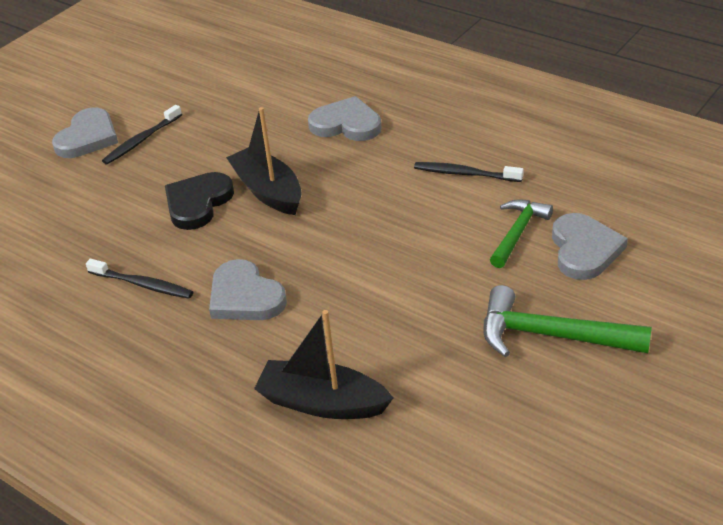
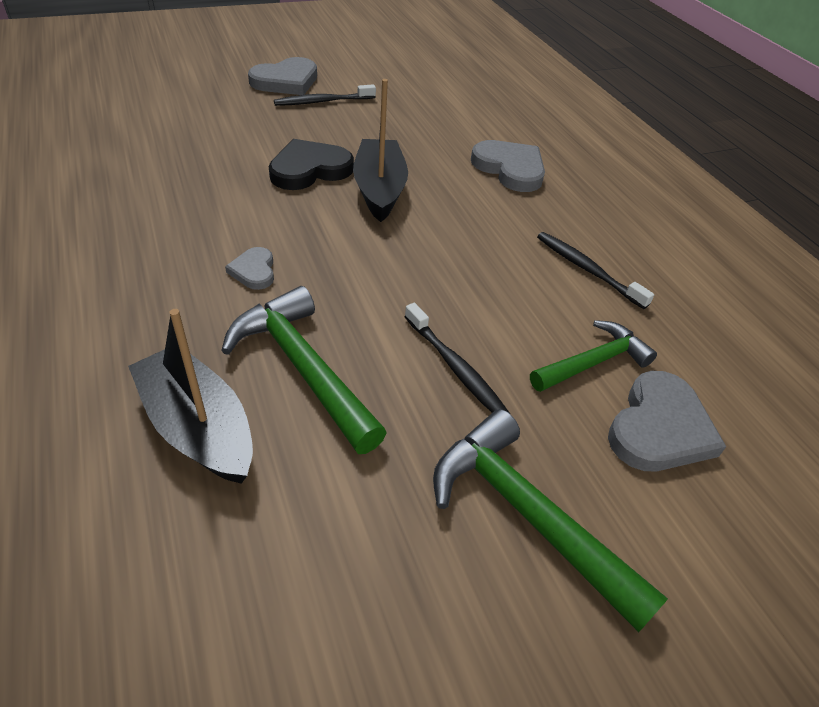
camera: 25 degrees right, 5 degrees up
black toothbrush [86,259,193,299] -> black toothbrush moved to [405,303,510,413]
grey heart [209,259,287,320] -> grey heart [225,247,274,290], size x0.54
none -> green hammer [221,286,387,454]

